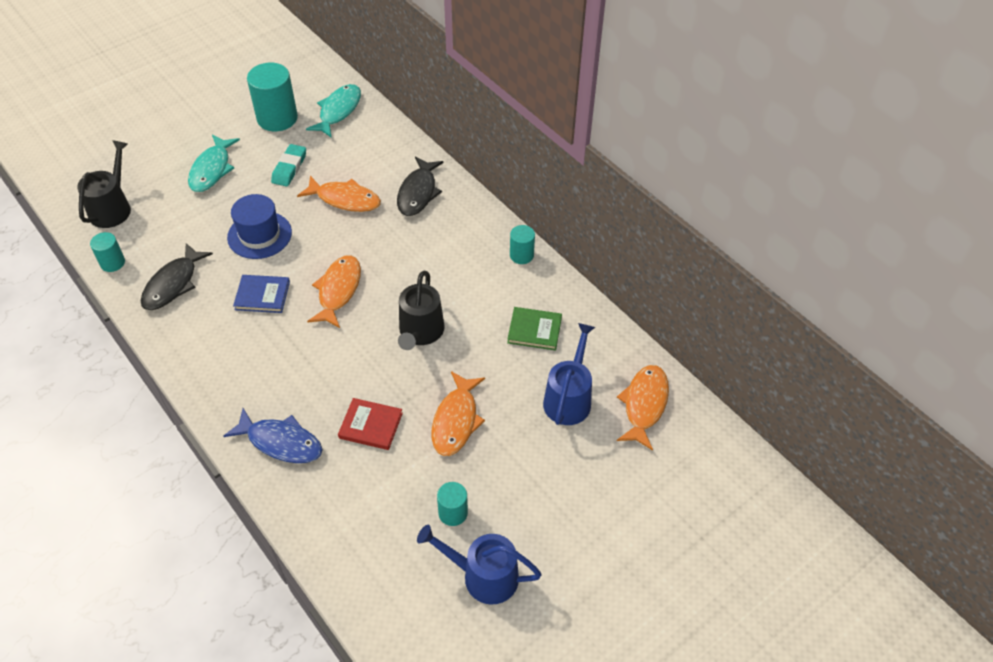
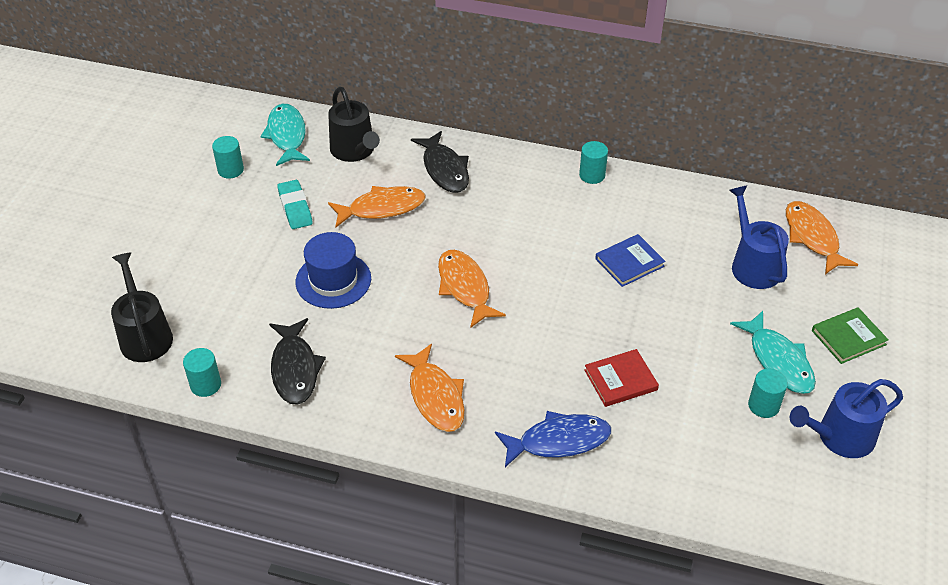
camera: 35 degrees left, 5 degrees down
turquoise fish [188,135,240,192] -> turquoise fish moved to [730,311,816,394]
blue book [233,275,290,313] -> blue book moved to [595,234,666,287]
turquoise cylinder [247,63,298,131] -> turquoise cylinder [212,136,244,179], size x0.53
black watering can [398,271,445,350] -> black watering can moved to [328,87,380,162]
orange fish [432,371,485,456] -> orange fish moved to [395,344,465,432]
green book [507,307,562,351] -> green book moved to [812,307,889,364]

